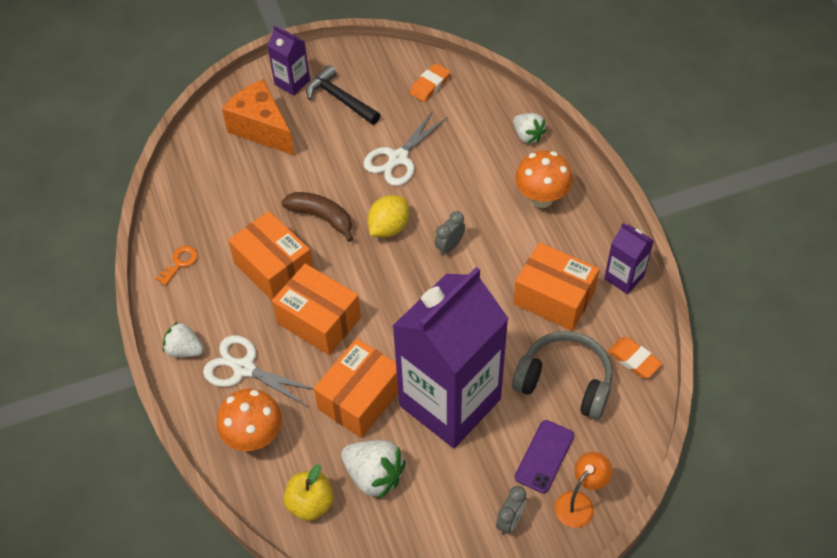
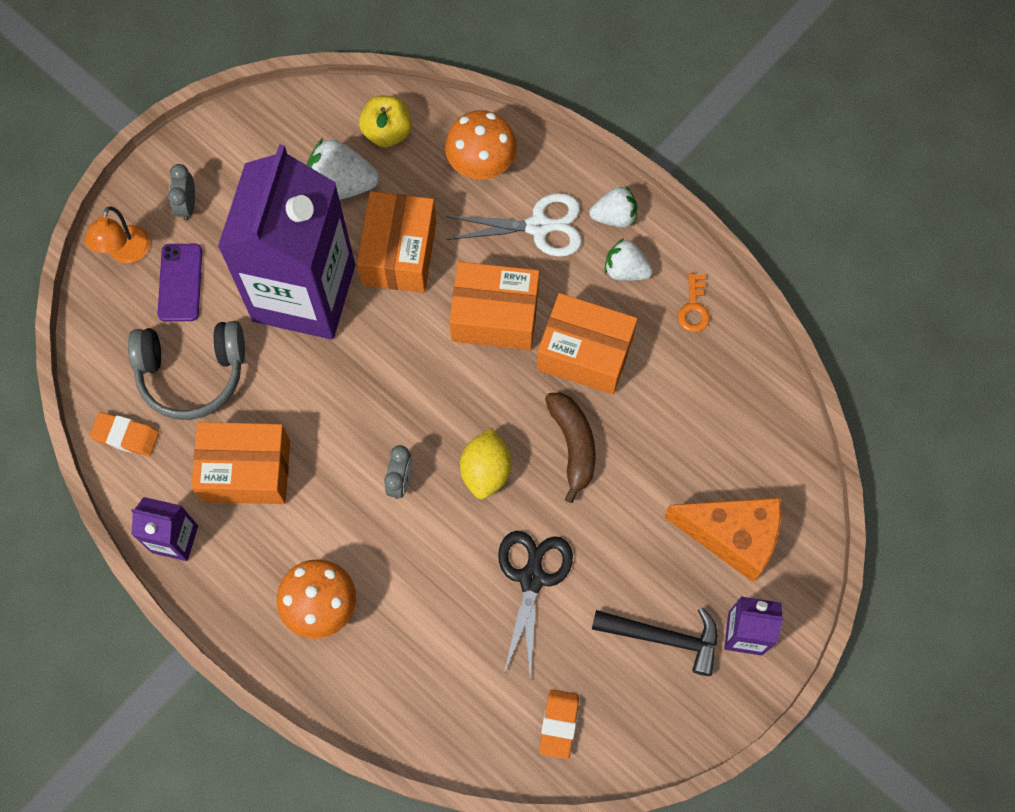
camera: 150 degrees right, 15 degrees up
brown banana [281,192,353,242] -> brown banana turned 105 degrees counterclockwise [545,392,596,503]
white scissors [364,111,448,186] -> black scissors [498,531,573,677]
white strawberry [513,113,547,144] -> white strawberry moved to [605,238,653,281]

